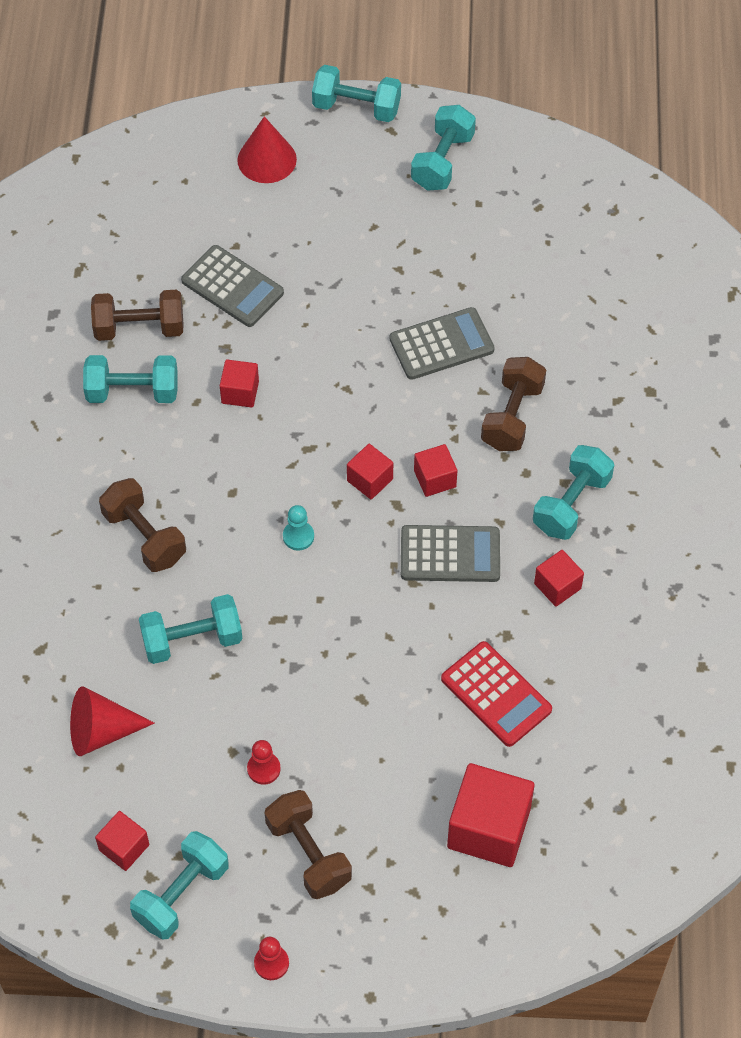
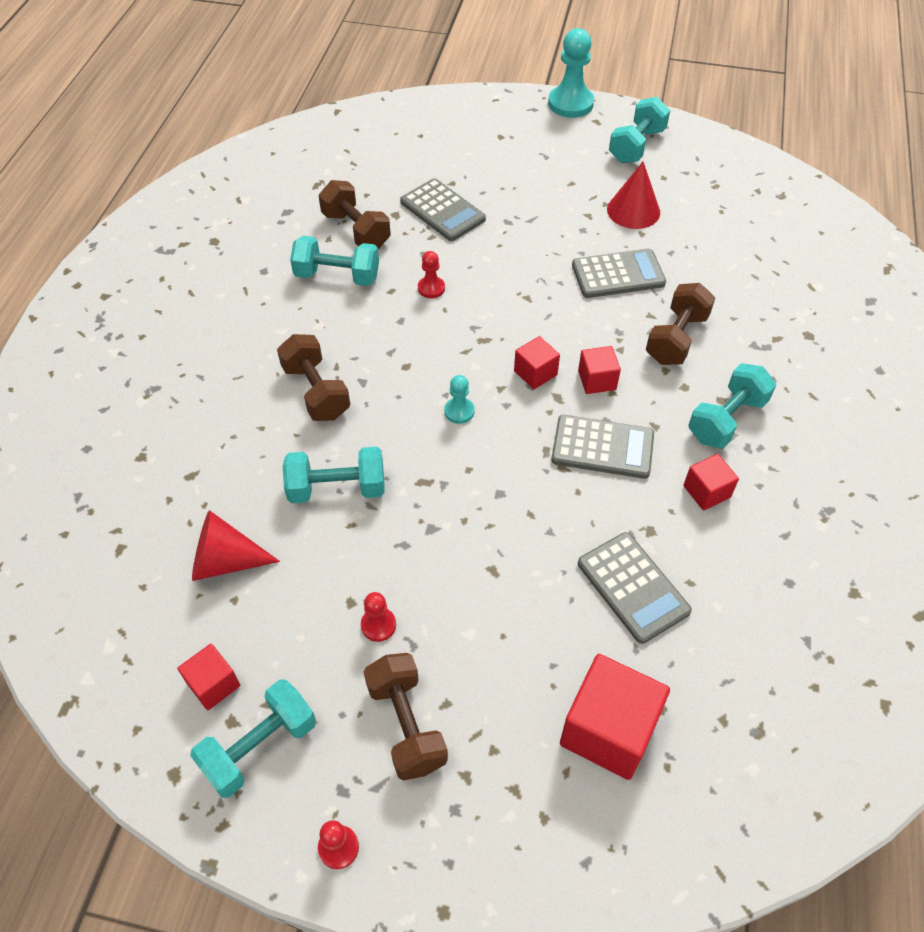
camera: 10 degrees right, 5 degrees down
brown dumbbell [91,290,183,341] -> brown dumbbell turned 45 degrees clockwise [319,180,391,249]
red cube [220,360,259,408] -> red pawn [418,251,445,298]
red cone [237,116,297,183] -> red cone moved to [607,162,660,229]
turquoise dumbbell [312,65,401,122] -> turquoise pawn [548,28,594,118]
red calculator [441,641,552,747] -> grey calculator [578,532,692,644]

